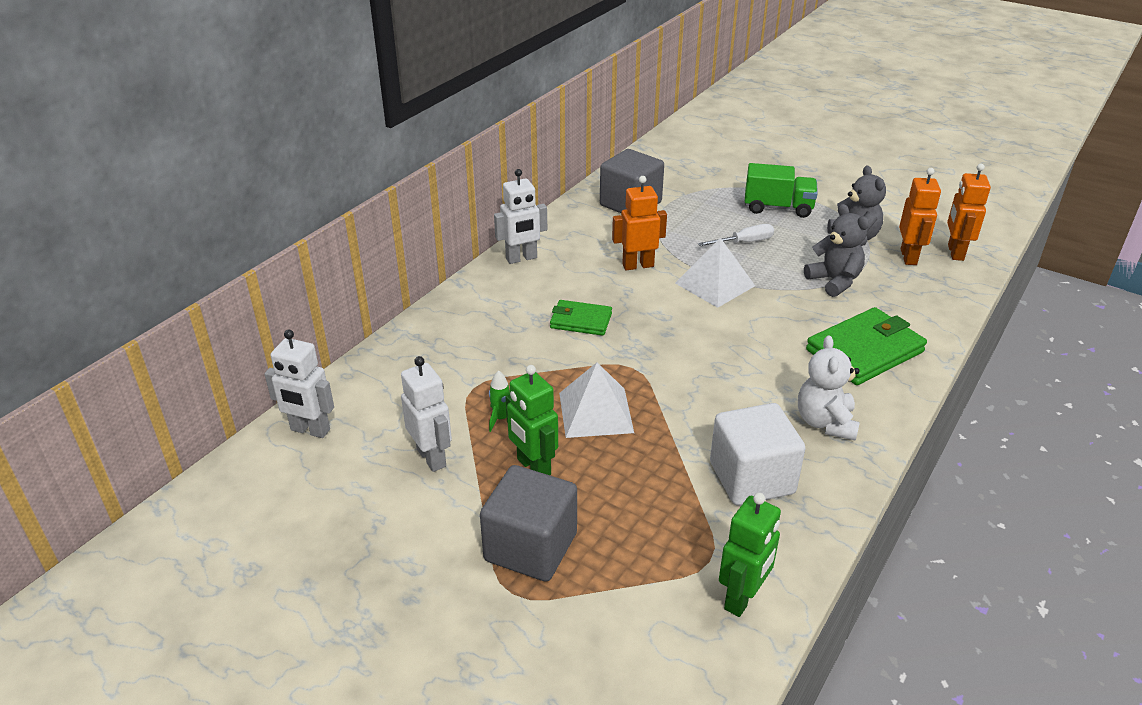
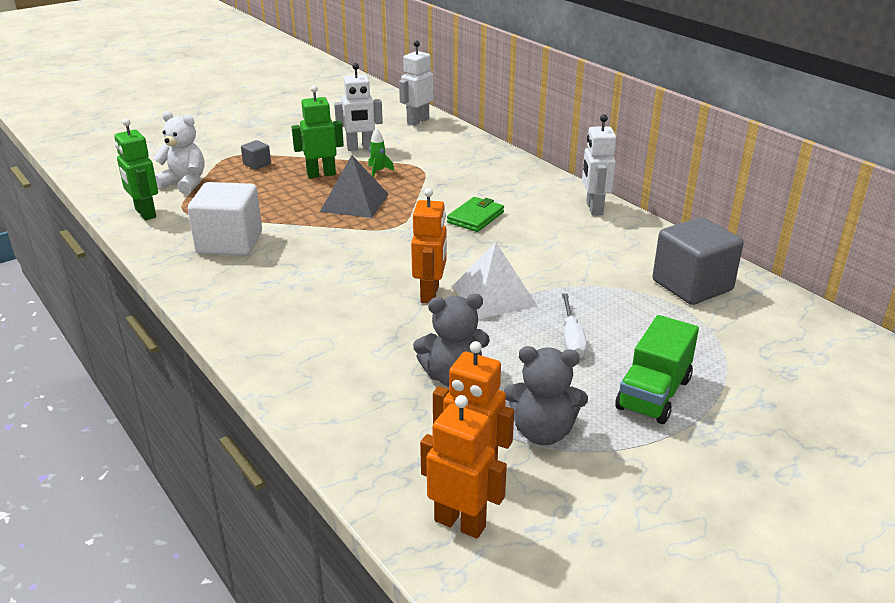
camera: 110 degrees right, 5 degrees down
grey cube [480,465,577,582] -> grey cube [241,140,271,170], size x0.45
white pyramid [559,362,634,438] -> grey pyramid [320,155,389,218]
orange robot [612,176,667,270] -> orange robot moved to [411,188,447,303]
white teddy bear [798,335,860,441] -> white teddy bear moved to [153,111,204,194]
green wallet [806,307,927,385] -> none

